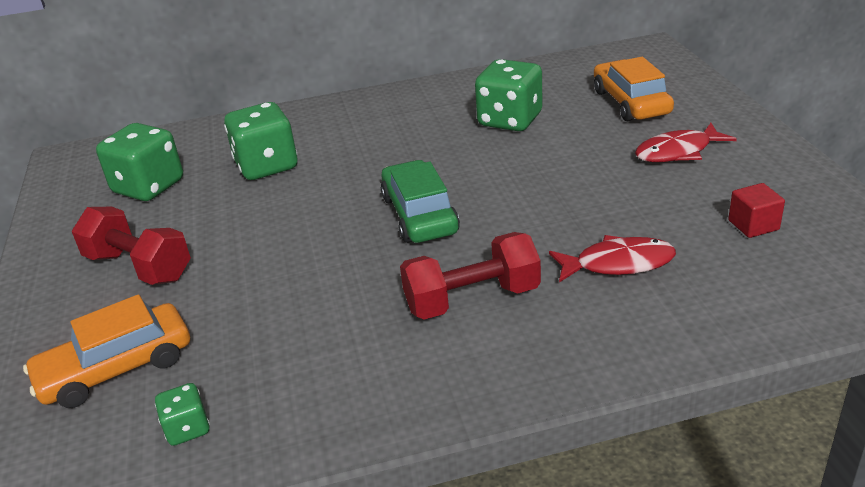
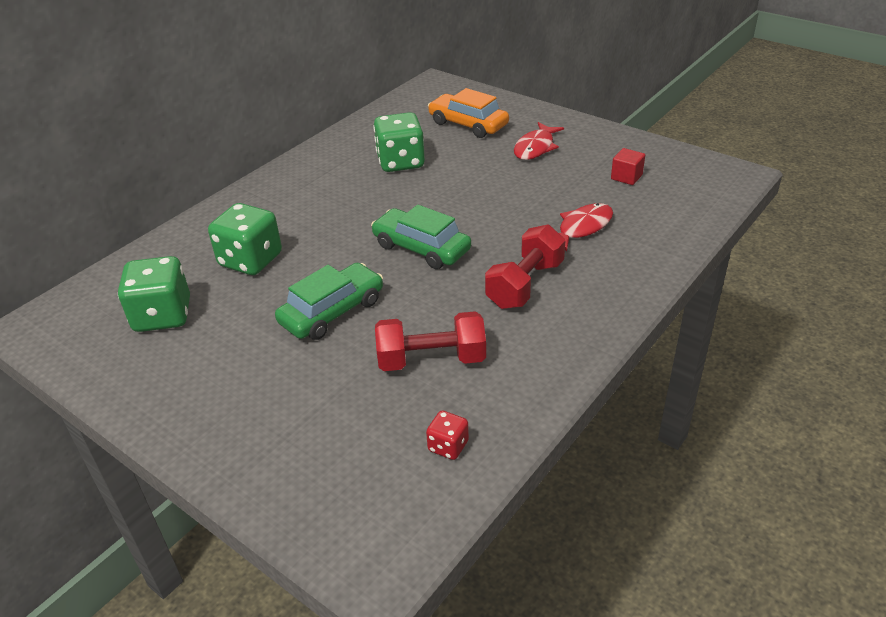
camera: 40 degrees left, 5 degrees up
orange car [23,294,190,408] -> none
red dumbbell [72,207,191,285] -> red dumbbell moved to [375,311,486,371]
green dice [155,383,210,446] -> red dice [426,411,469,460]
none -> green car [275,263,383,340]

